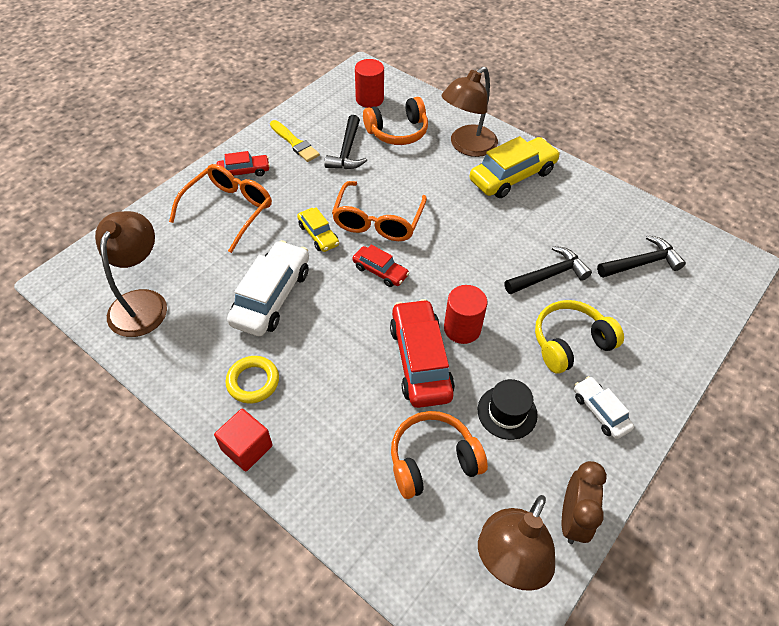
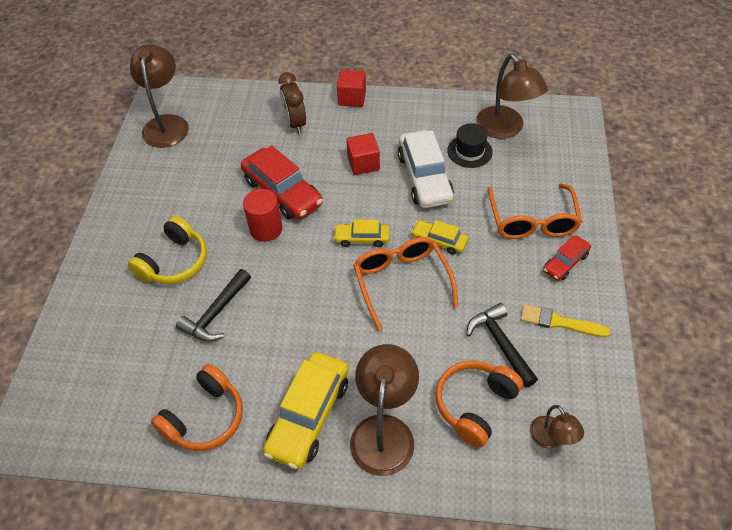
camera: 150 degrees right, 0 degrees up
yellow ring [226,356,279,403] -> none
red car [352,245,409,287] -> yellow car [333,220,390,247]
red cylinder [355,59,384,108] -> brown lamp [530,405,584,448]
orange headphones [391,411,488,499] -> orange headphones moved to [151,364,243,451]
black hat [478,379,538,440] -> black hat moved to [447,123,493,168]
brown clock [562,461,607,544] -> brown clock moved to [278,72,306,134]
white car [574,376,634,439] -> none
black hammer [597,235,686,278] -> none
none -> red cube [346,133,380,175]

